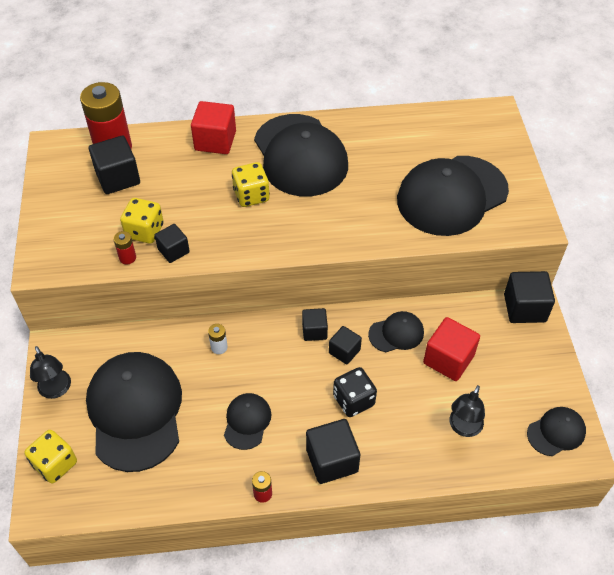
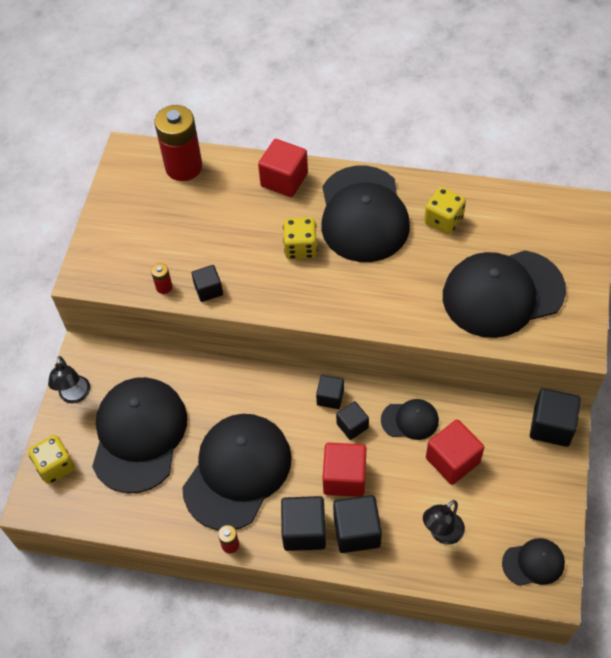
camera: 20 degrees right, 5 degrees up
black cube [89,136,140,194] -> black cube moved to [333,495,382,553]
yellow dice [120,198,164,244] -> yellow dice moved to [424,187,466,234]
white battery [208,324,228,354] -> none
black cap [224,393,271,450] -> black cap [182,414,292,530], size x2.13
black dice [333,367,377,417] -> red cube [323,443,366,497]

